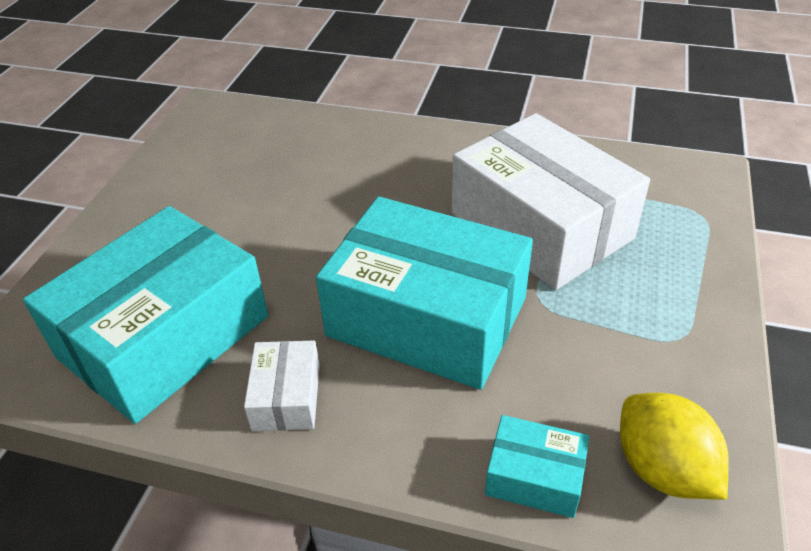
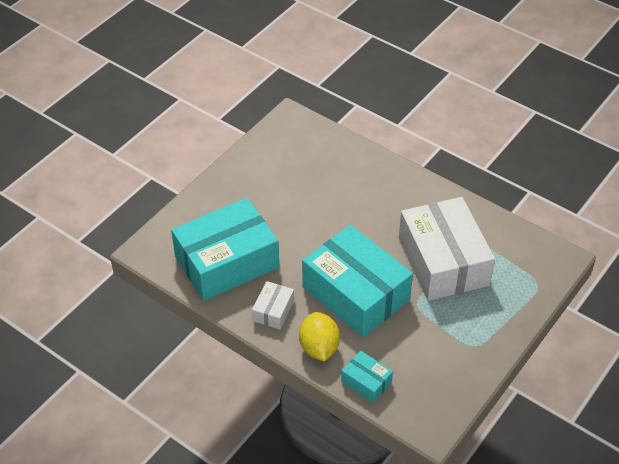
camera: 20 degrees right, 5 degrees up
yellow lemon [620,393,729,499] -> yellow lemon moved to [299,312,340,362]

